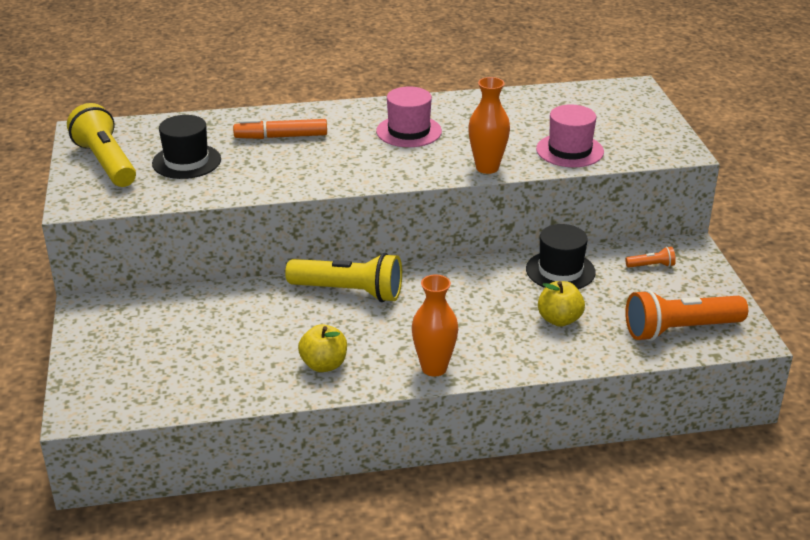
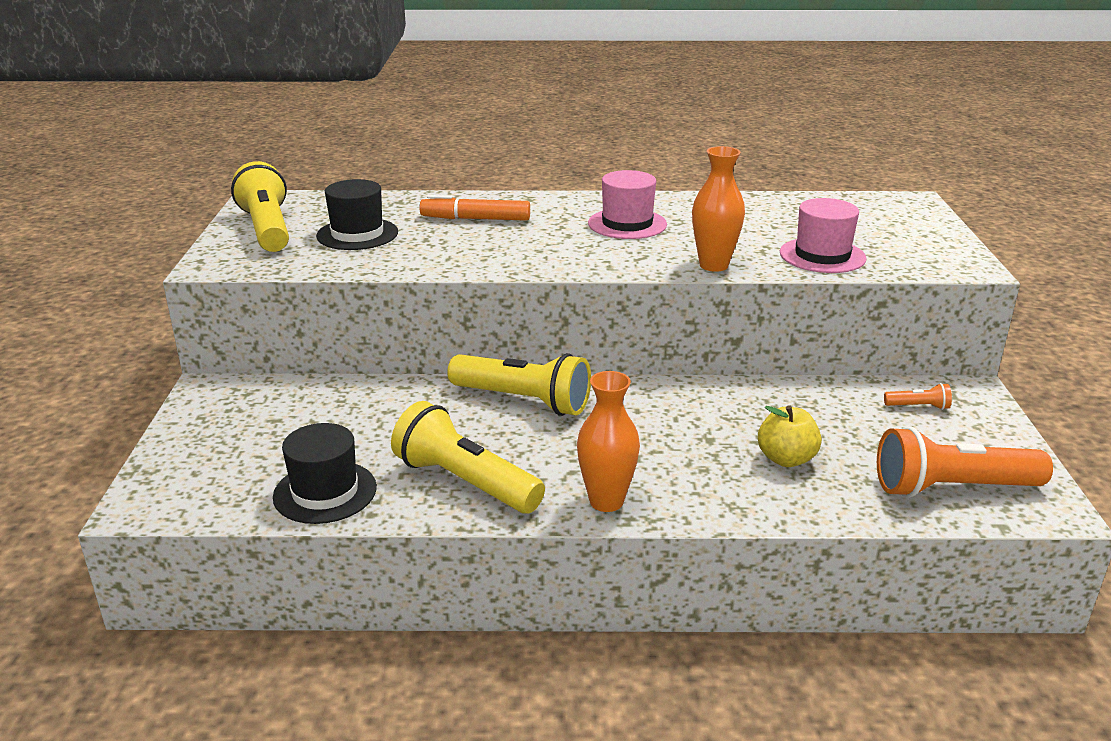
camera: 10 degrees right, 5 degrees down
yellow apple [298,324,347,372] -> yellow flashlight [391,401,545,513]
black hat [526,224,596,289] -> black hat moved to [273,423,377,524]

